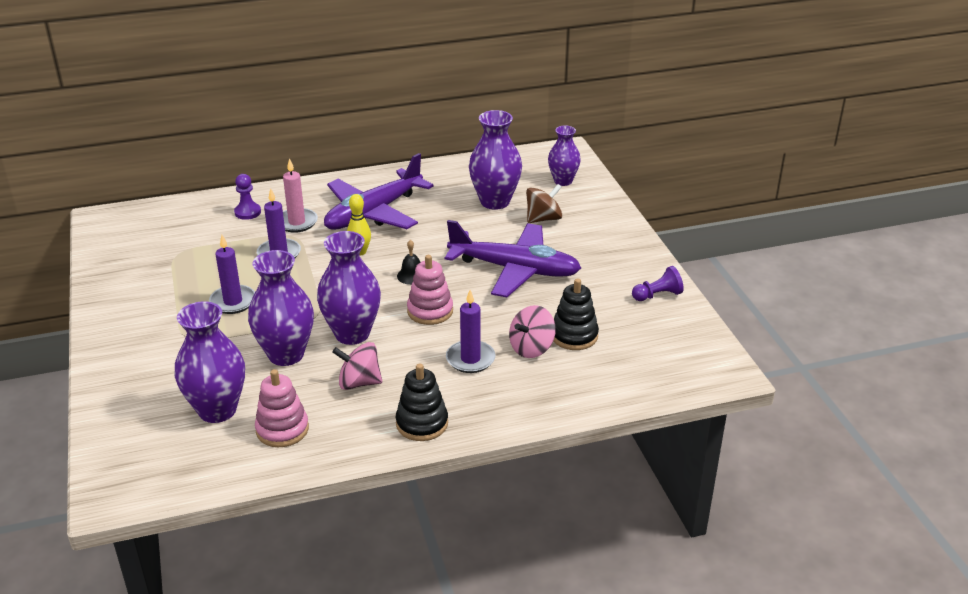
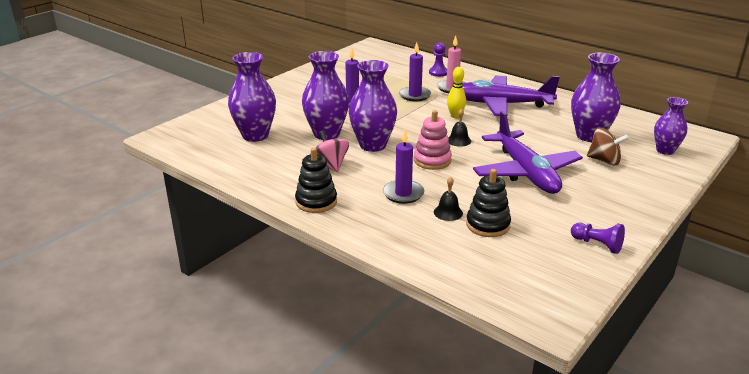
camera: 55 degrees right, 5 degrees down
pink stacking toy [255,369,309,447] -> none
pink spinning top [509,305,556,358] -> black bell [434,177,463,221]

